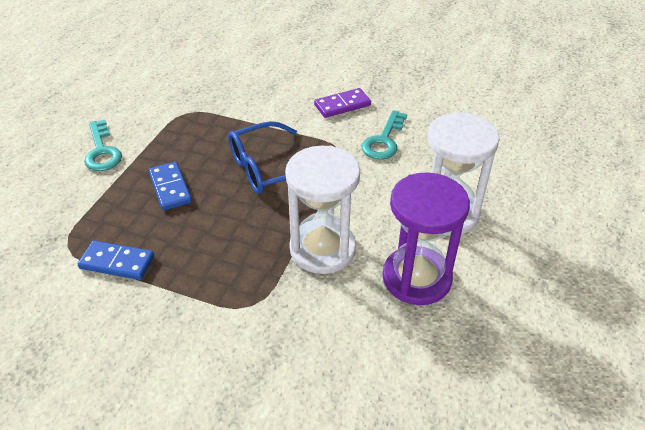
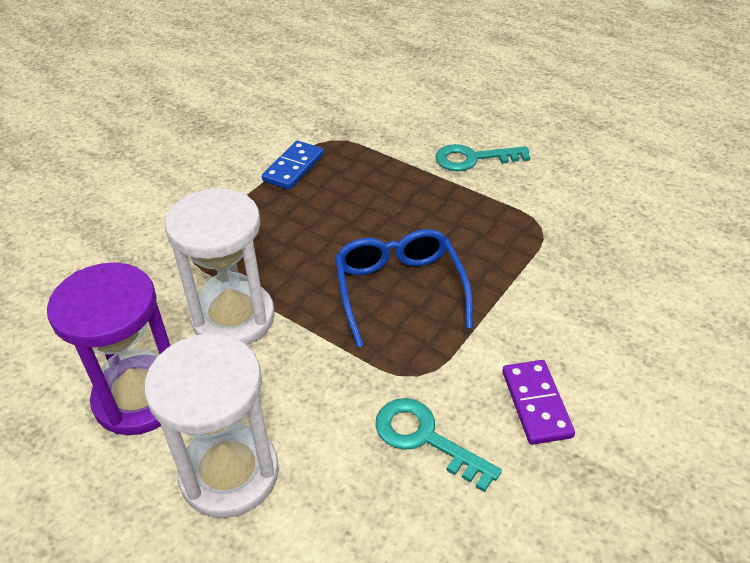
camera: 105 degrees right, 0 degrees up
blue domino [149,162,192,210] -> none

